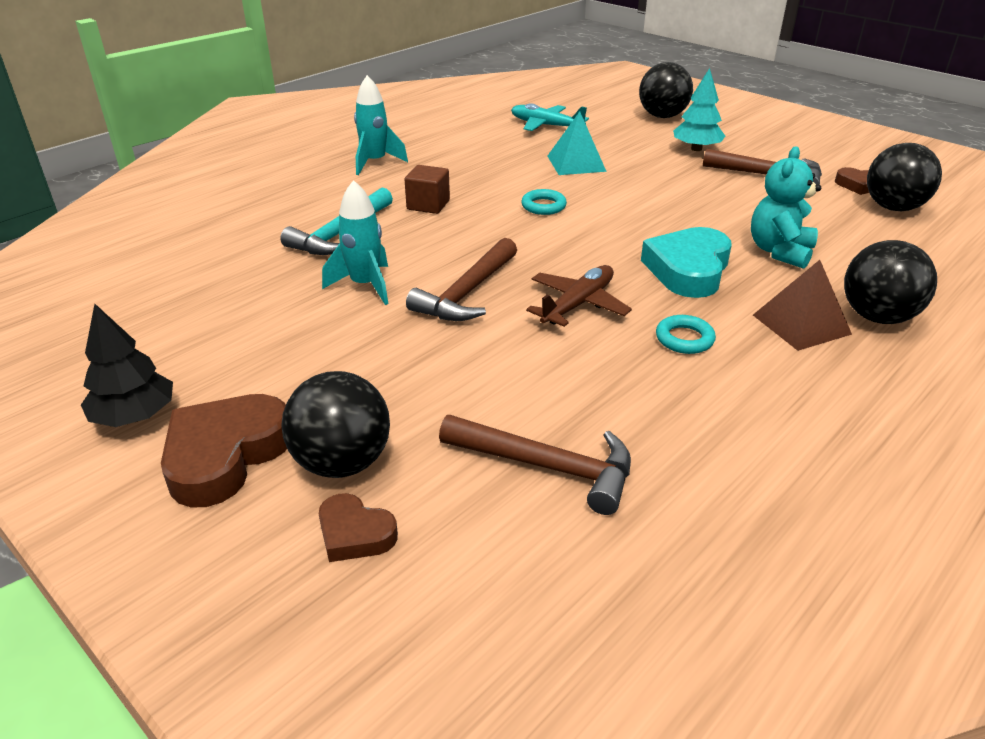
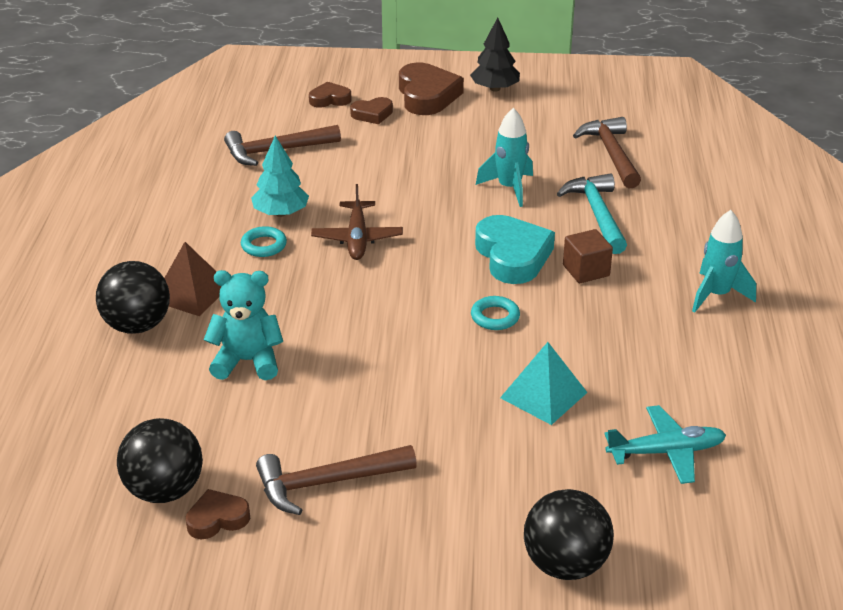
camera: 140 degrees right, 0 degrees up
black ball [281,371,390,478] -> brown heart [350,97,393,124]
brown hammer [406,238,517,321] -> brown hammer moved to [573,117,641,189]
turquoise heart [641,227,732,298] -> turquoise heart moved to [475,215,555,284]
turquoise tree [673,68,725,151] -> turquoise tree moved to [251,136,309,217]
turquoise teddy bear [751,146,821,269] -> turquoise teddy bear turned 75 degrees counterclockwise [204,270,283,380]

